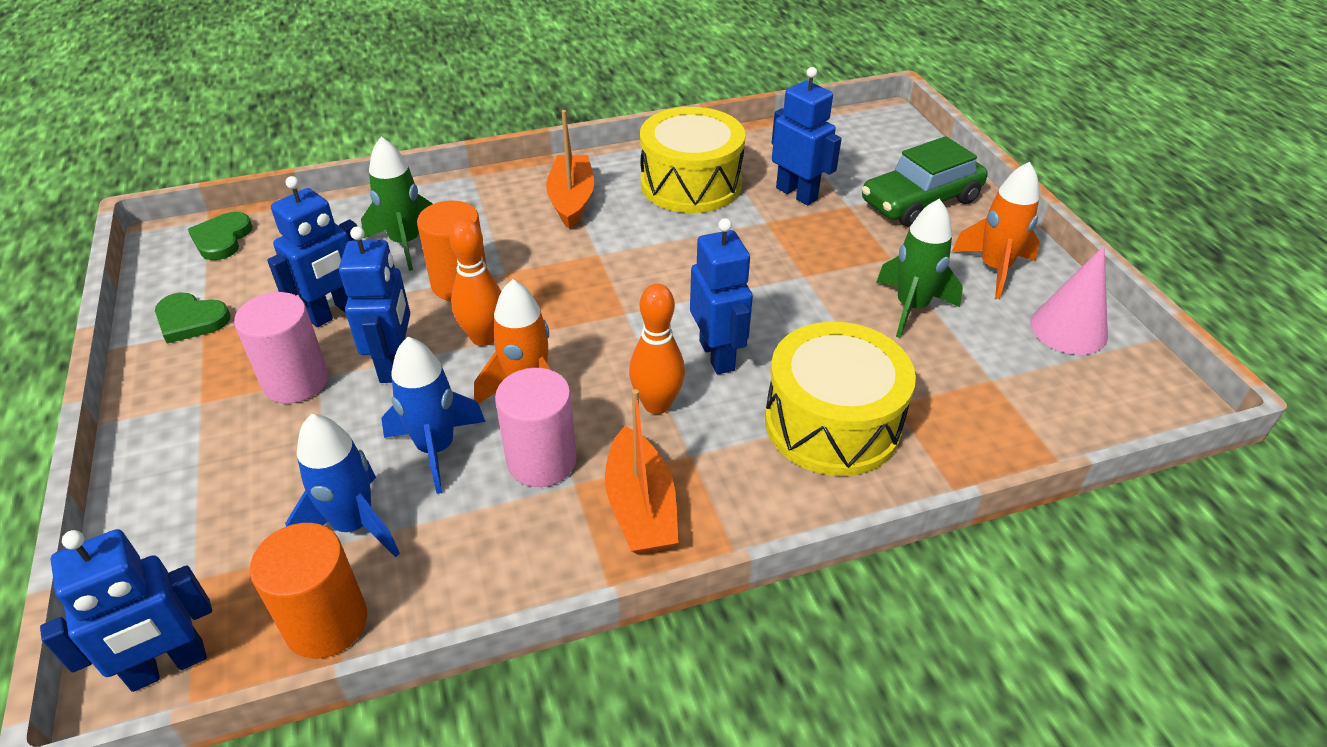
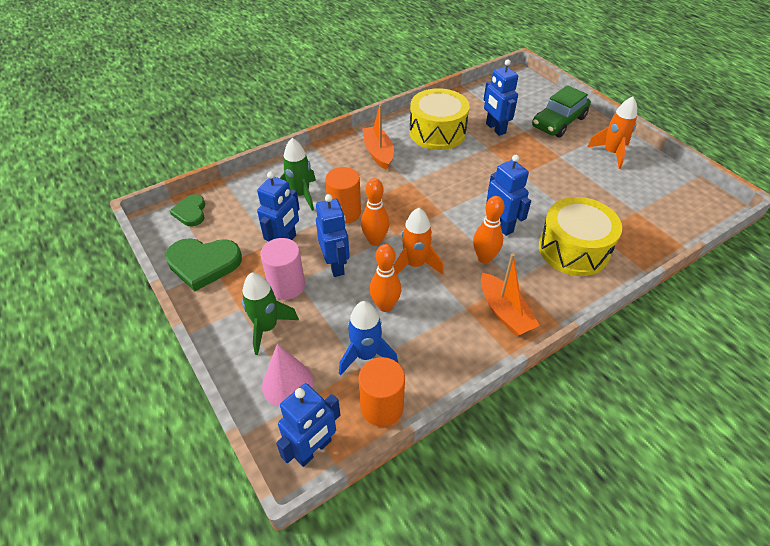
camera: 15 degrees left, 5 degrees up
green heart [155,292,230,343] -> green heart [165,238,242,291], size x1.67
blue rocket [381,337,485,494] -> orange bowling pin [370,244,401,312]
pink cylinder [495,368,577,487] -> none
blue robot [772,67,842,205] -> blue robot turned 150 degrees counterclockwise [484,59,518,136]
green rocket [876,198,963,338] -> green rocket moved to [242,272,299,355]
pink cone [1030,246,1108,355] -> pink cone moved to [262,344,314,407]

